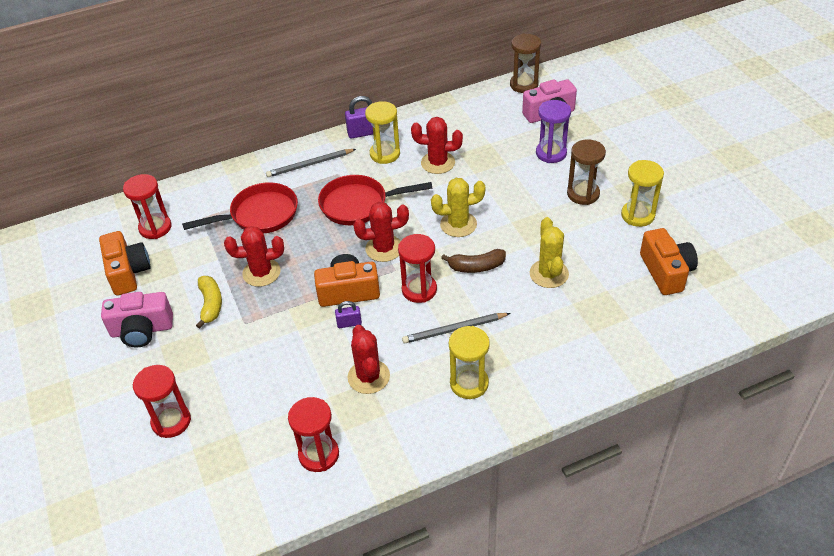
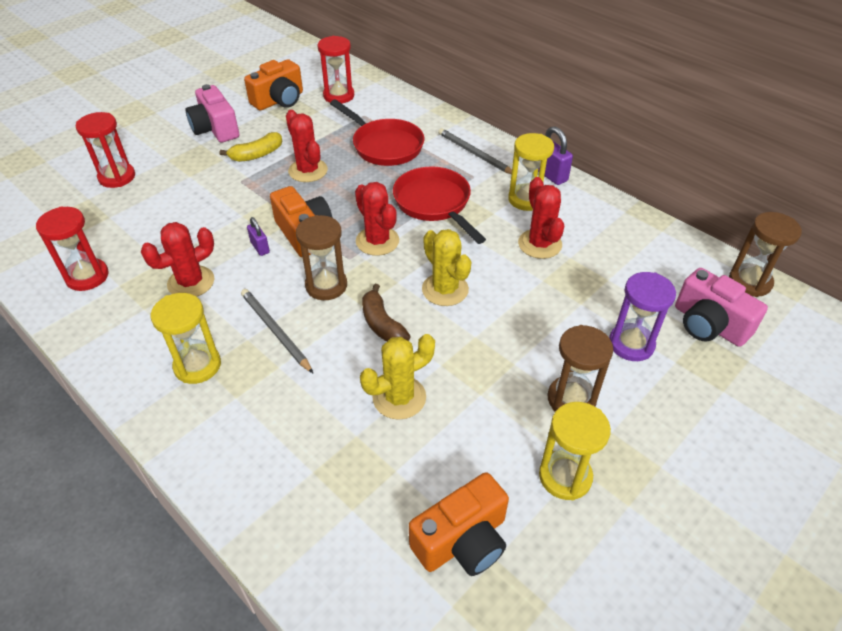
camera: 65 degrees right, 0 degrees up
red hourglass [398,234,437,303] -> brown hourglass [296,215,347,300]

